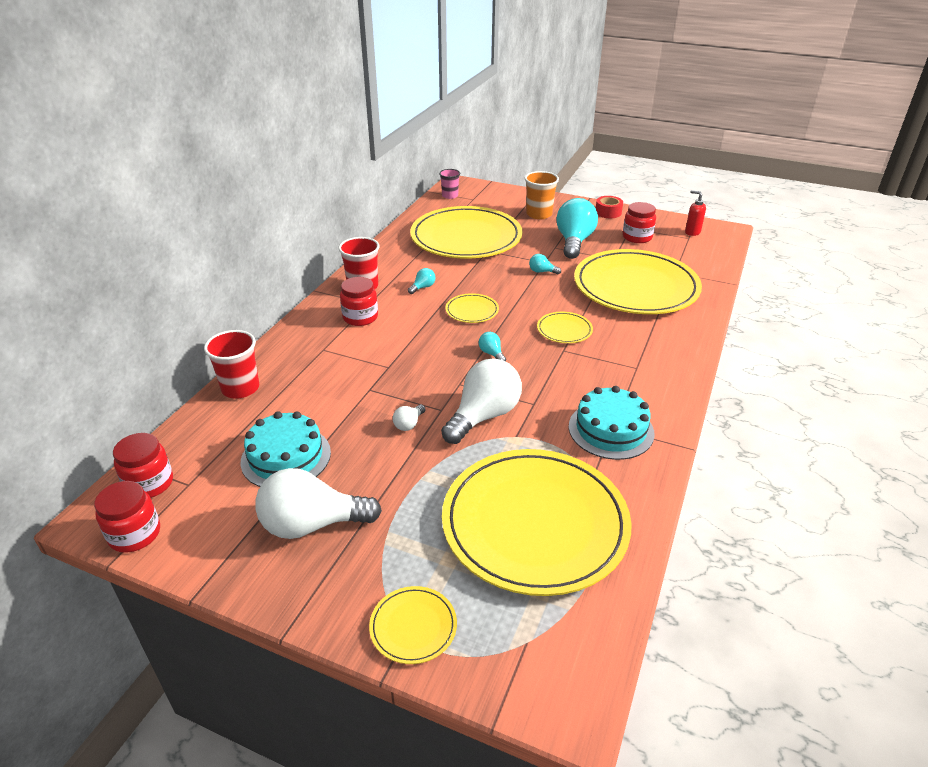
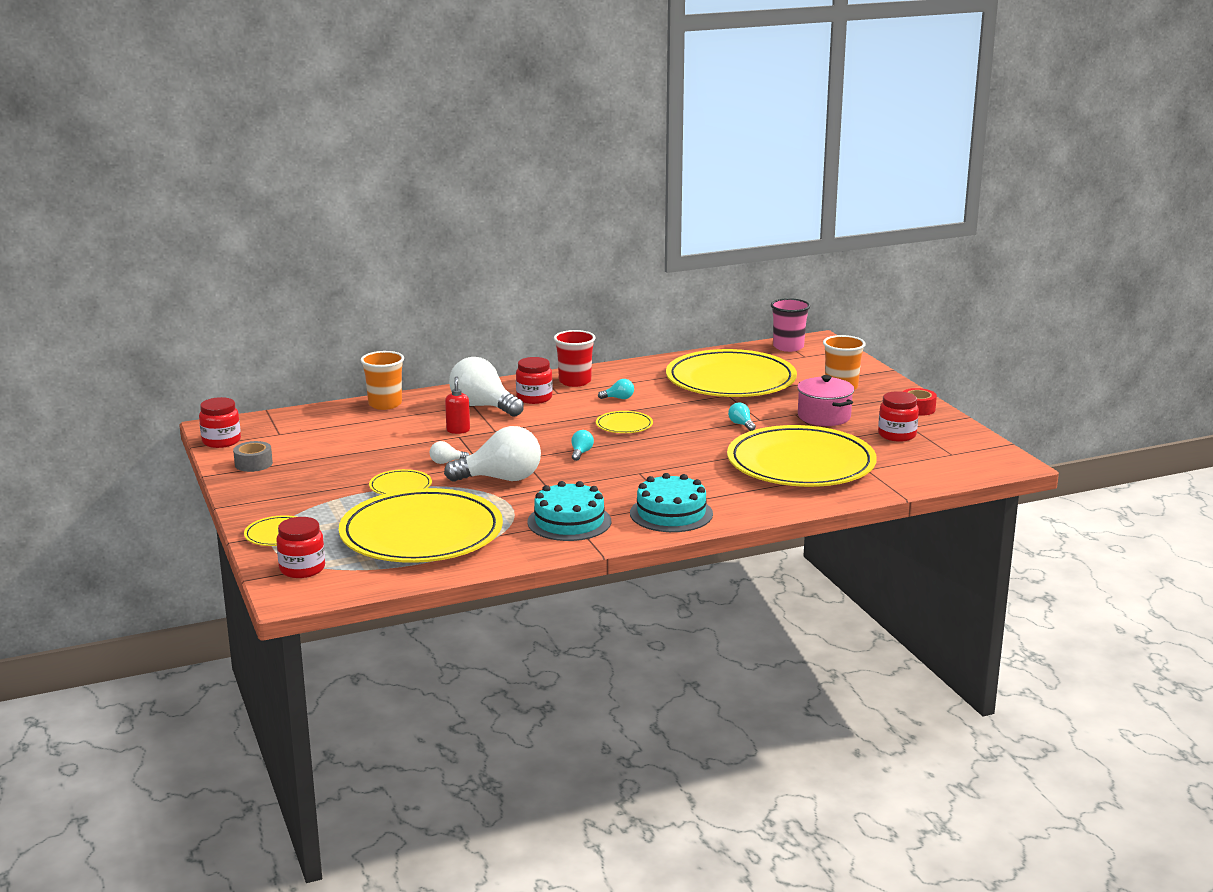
camera: 45 degrees right, 15 degrees down
red jar [113,433,173,498] -> red jar moved to [276,517,325,578]
red cup [204,330,259,398] -> orange cup [361,351,404,410]
turquoise cake [241,411,331,487] -> turquoise cake moved to [630,473,713,532]
white light bulb [255,468,382,539] -> white light bulb moved to [449,357,524,417]
pink cup [439,169,460,199] -> pink cup [771,298,810,352], size x1.52
yellow plate [537,312,593,343] -> yellow plate moved to [369,469,432,495]
turquoise light bulb [556,198,598,259] -> pink pot [797,375,854,426]
red soap dispenser [685,190,706,236] -> red soap dispenser moved to [445,376,470,434]
none -> grey tape [233,441,273,472]

